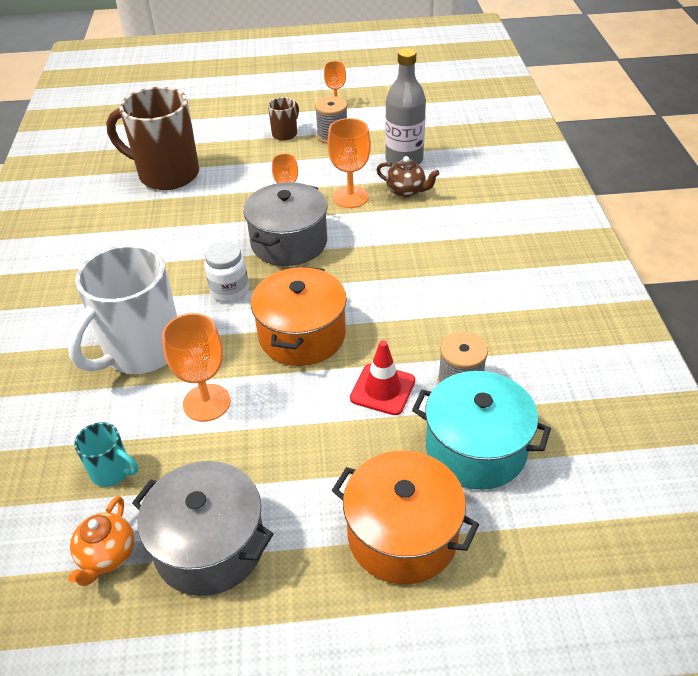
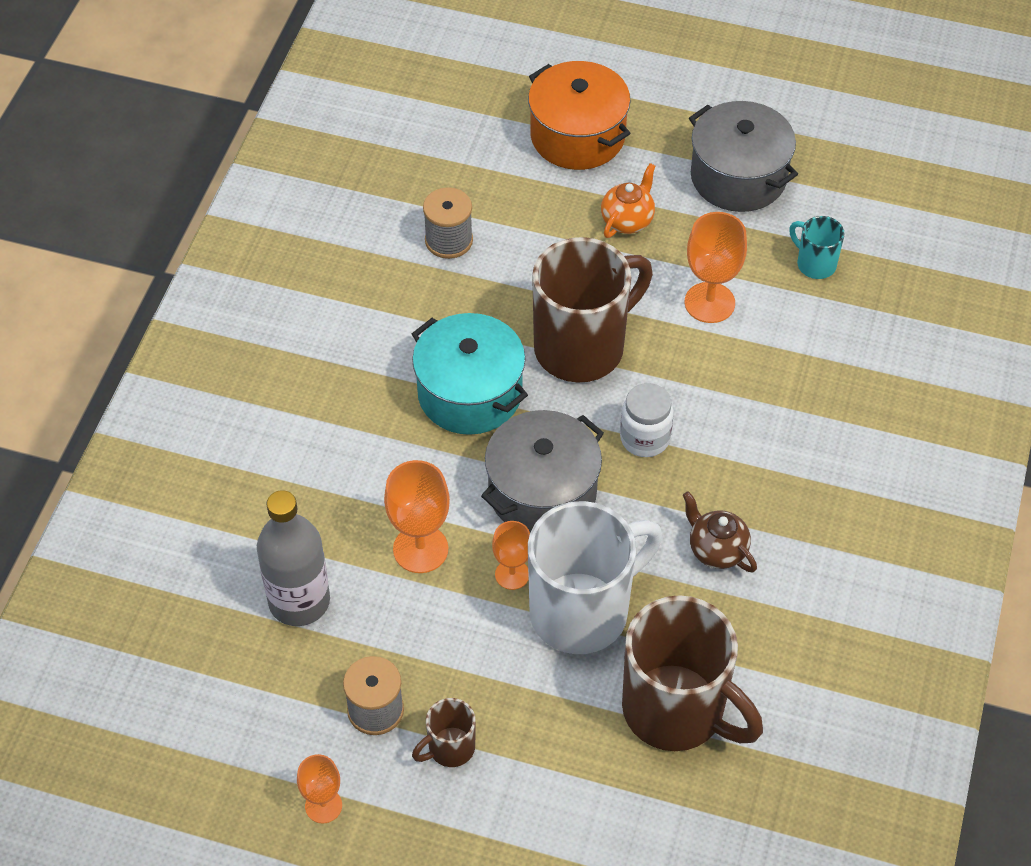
camera: 160 degrees left, 10 degrees up
white mug [68,244,177,374] -> white mug moved to [528,501,662,654]
orange teapot [68,496,134,586] -> orange teapot moved to [601,163,655,238]
orange pot [251,266,347,366] -> brown mug [532,237,653,383]
red traffic cone [350,340,415,415] -> none
brown teapot [376,156,440,198] -> brown teapot moved to [683,491,757,572]
turquoise pot [412,371,551,490] -> turquoise pot moved to [412,313,528,435]

